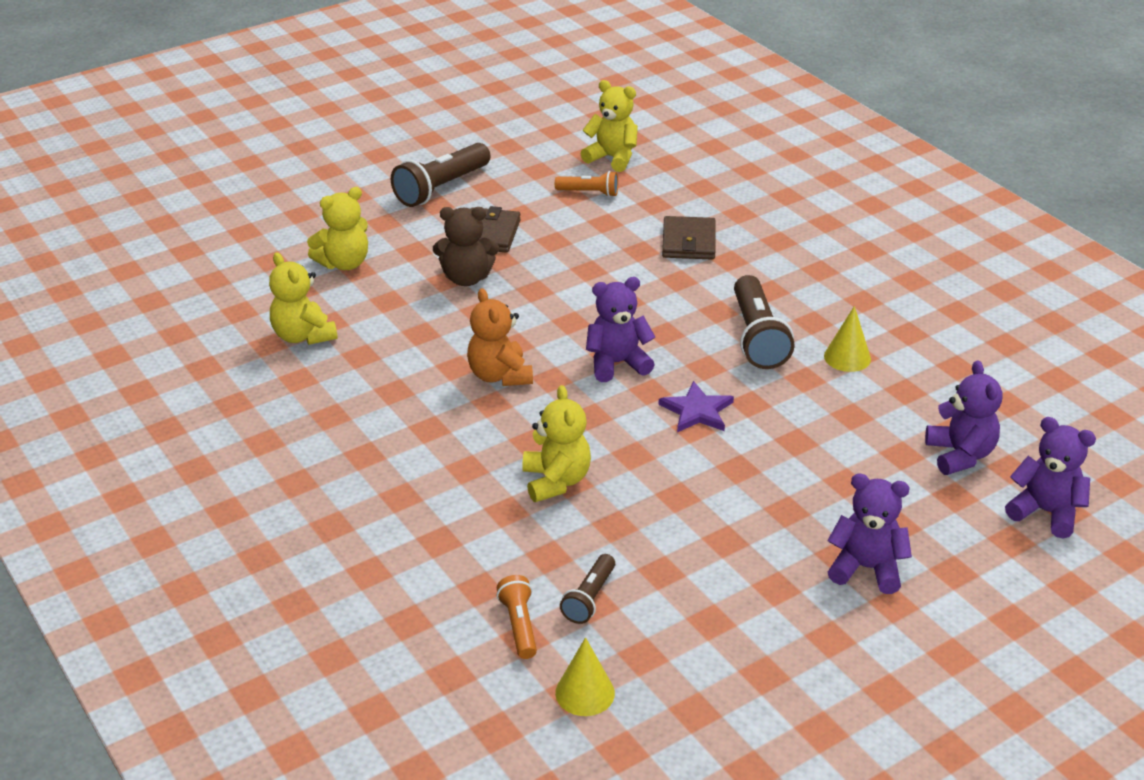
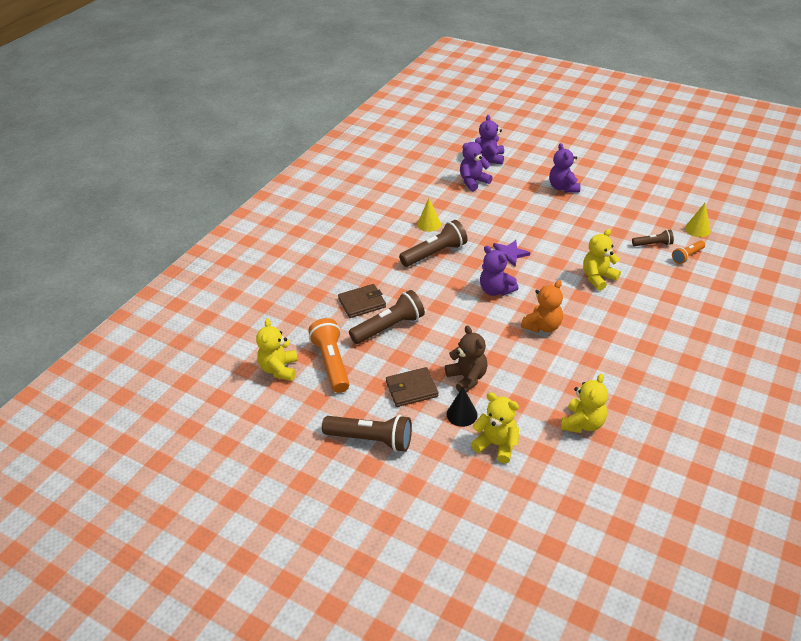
camera: 115 degrees left, 5 degrees up
orange flashlight [555,171,618,197] -> orange flashlight [308,318,350,393], size x1.79
none -> brown flashlight [349,290,425,344]
none -> black cone [447,387,477,427]

